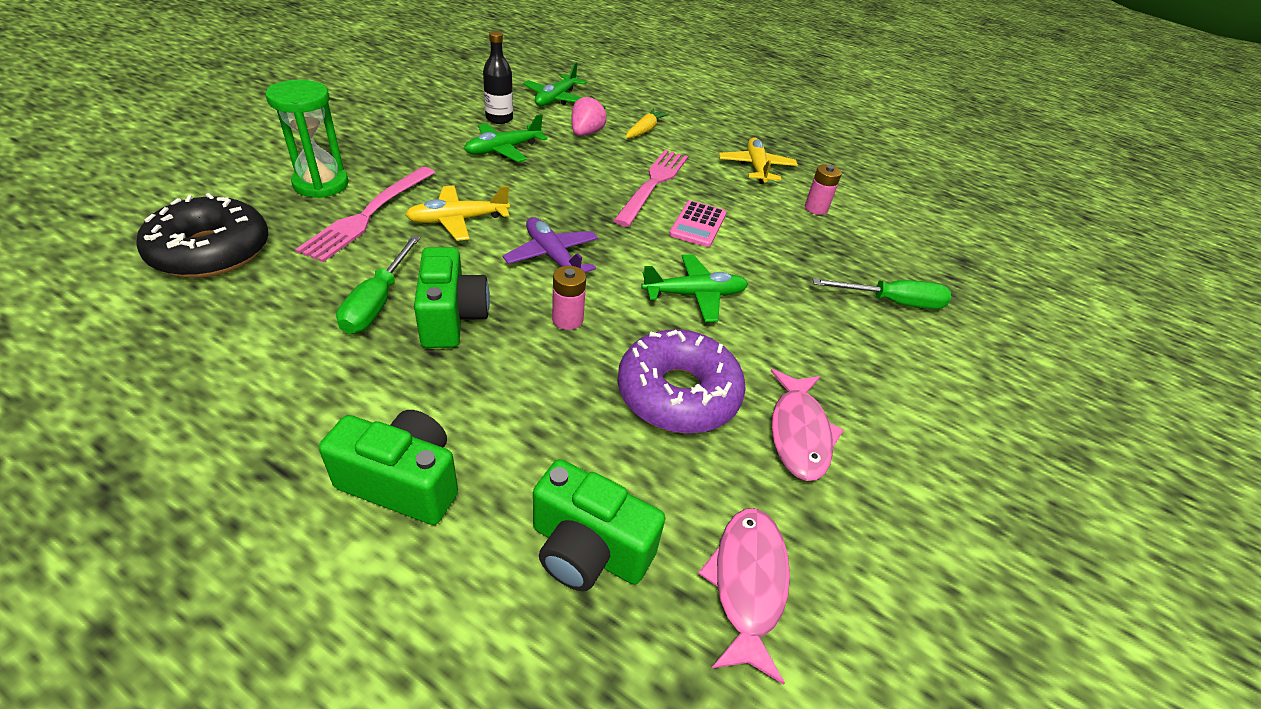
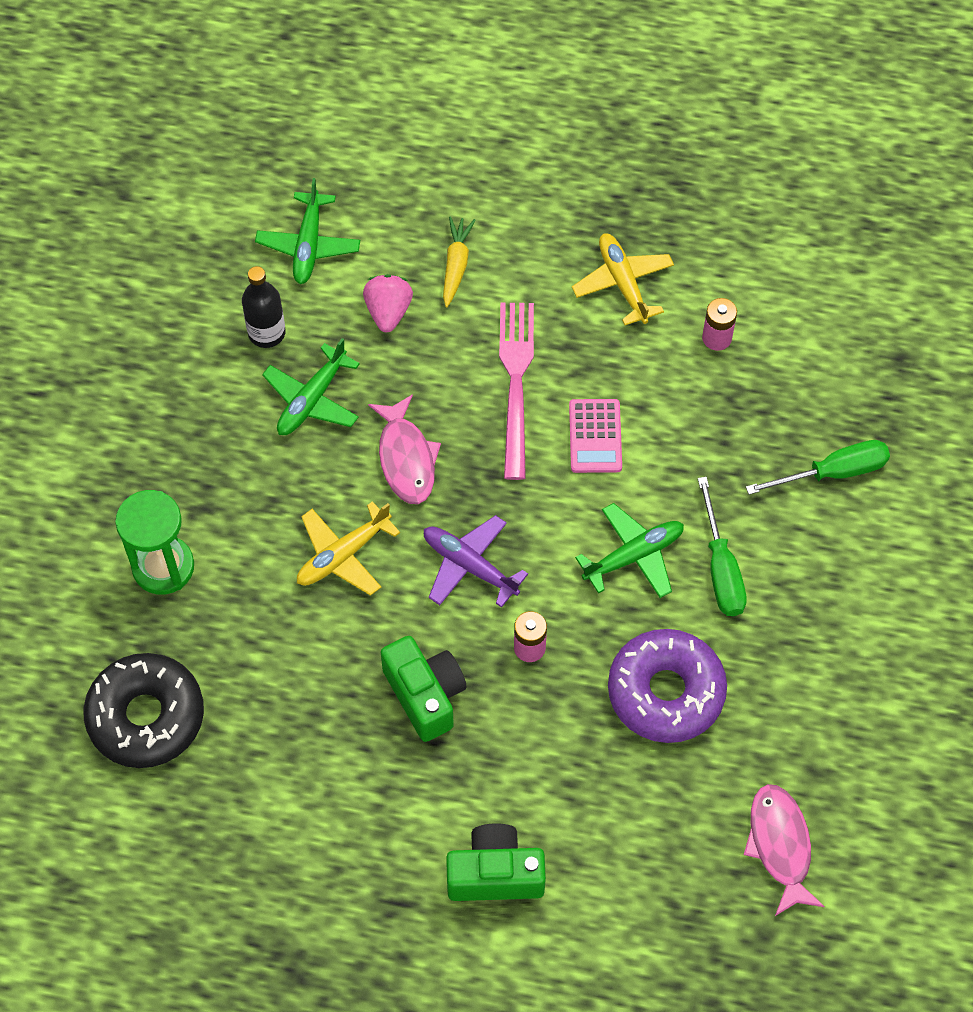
camera: 15 degrees left, 20 degrees up
pink fork [295,167,435,262] -> none
green screwdriver [336,235,420,334] -> green screwdriver moved to [698,477,747,616]
green camera [533,459,665,591] -> none
pink fish [771,369,844,481] -> pink fish moved to [368,394,441,504]

